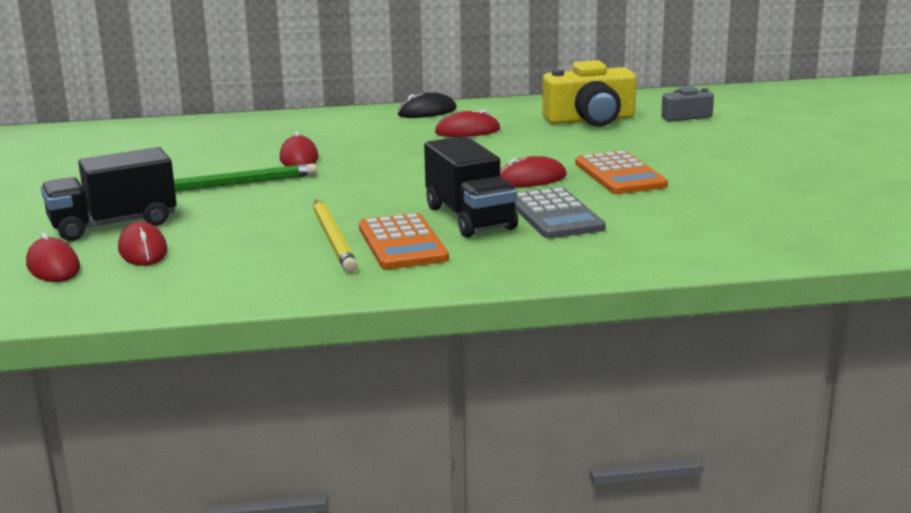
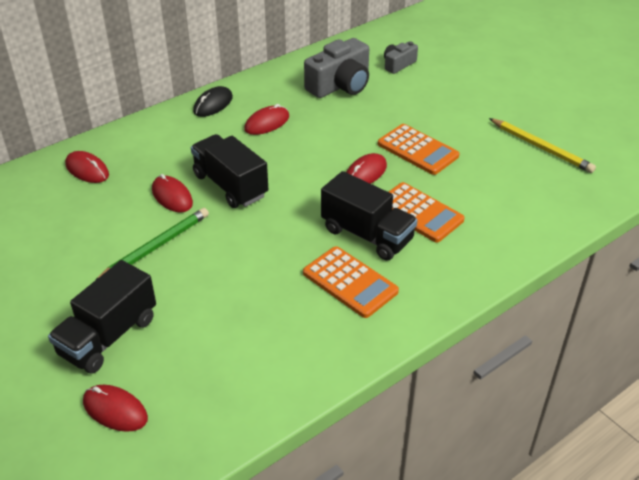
camera: 30 degrees left, 20 degrees up
red mouse [118,221,168,266] -> red mouse moved to [65,151,109,183]
yellow pencil [314,199,358,273] -> yellow pencil moved to [489,118,596,173]
grey calculator [515,187,606,239] -> orange calculator [389,182,465,242]
yellow camera [542,60,637,127] -> grey camera [304,38,369,98]
none -> black truck [191,134,268,208]

